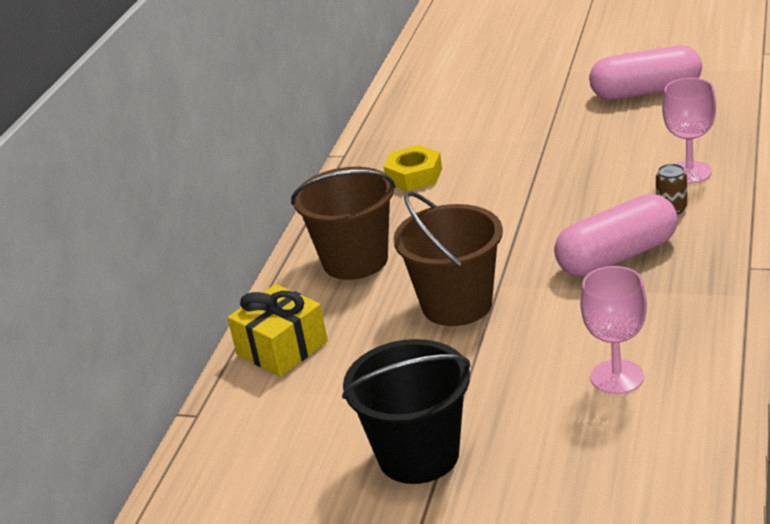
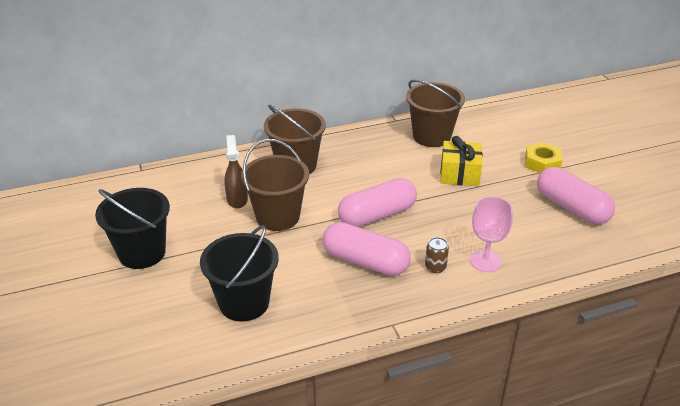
camera: 50 degrees right, 5 degrees up
yellow gift [227,284,328,377] -> yellow gift moved to [440,136,483,186]
yellow nut [384,145,442,191] -> yellow nut moved to [525,142,562,173]
pink goblet [580,266,647,394] -> black bucket [200,225,279,322]
none -> brown spray bottle [224,135,248,208]
none -> pink capsule [338,178,417,227]
none -> brown bucket [406,80,465,147]

